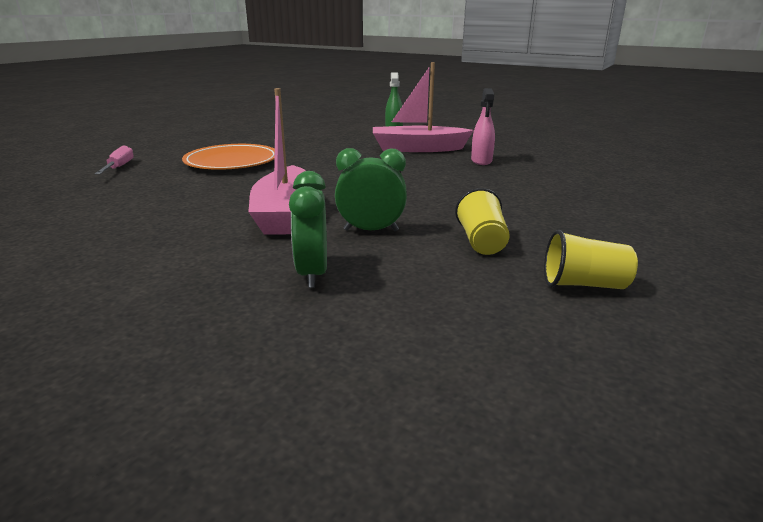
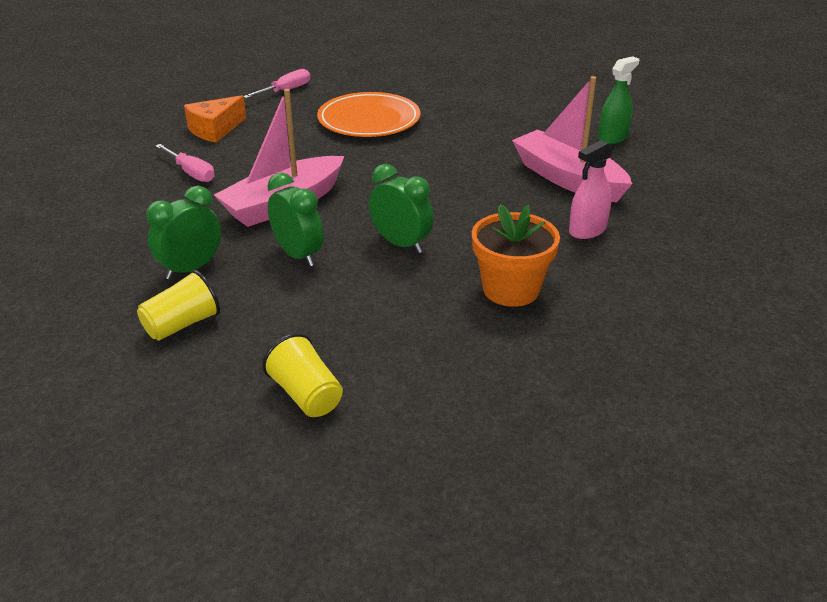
camera: 50 degrees right, 10 degrees up
yellow cup [455,188,510,255] -> yellow cup moved to [137,270,220,341]
none -> pink screwdriver [156,144,215,182]
none -> orange cheese [184,95,246,143]
none -> green clock [369,164,434,253]
none -> orange flower pot [472,204,560,307]

